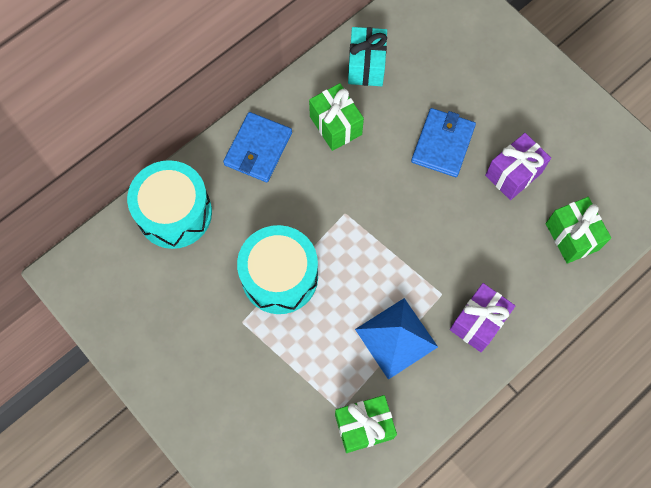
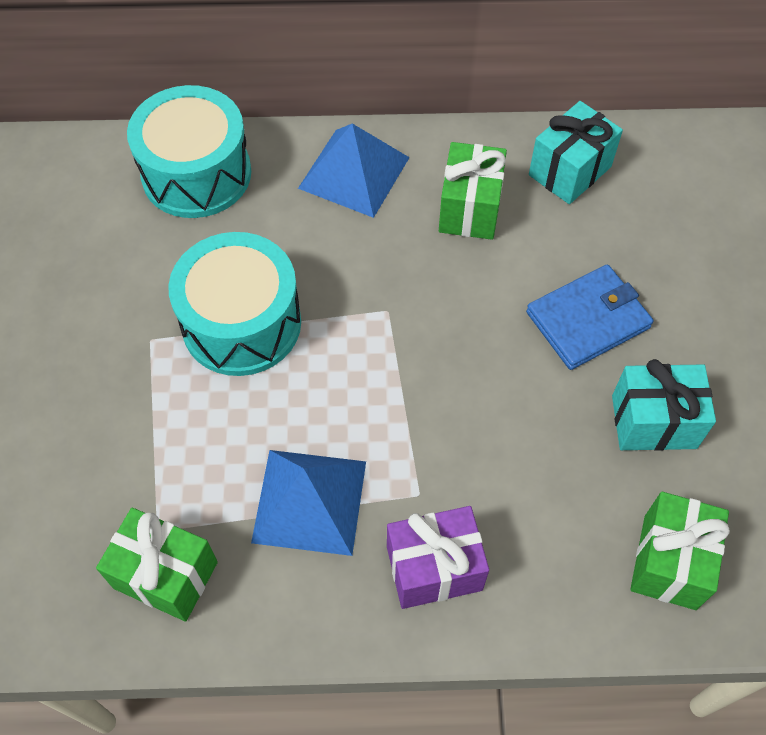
camera: 40 degrees right, 10 degrees down
blue wallet [223,112,292,182] -> blue pyramid [298,123,410,218]
purple gift [485,133,551,200] -> turquoise gift [612,359,716,451]

